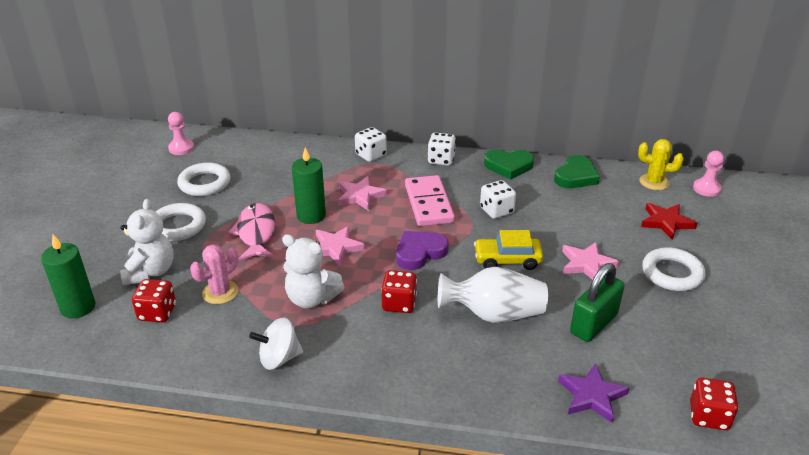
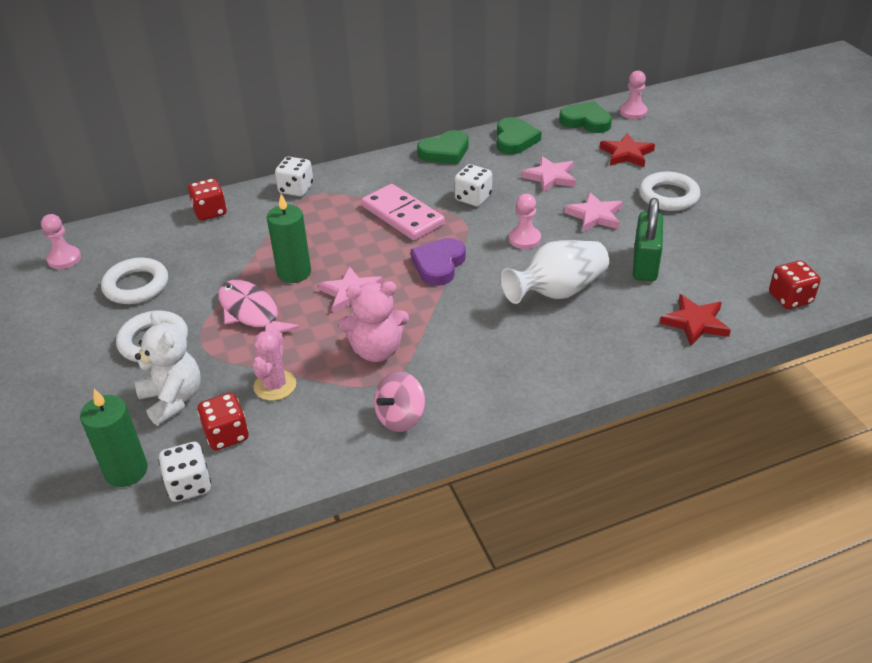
camera: 30 degrees left, 5 degrees up
white spinning top [249,318,303,370] -> pink spinning top [374,371,425,432]
white teddy bear [282,234,344,308] -> pink teddy bear [338,281,409,362]
pink star [338,176,387,211] -> pink star moved to [521,156,576,193]
red dice [381,270,417,313] -> red dice moved to [188,178,227,221]
white dice [427,132,456,166] -> white dice moved to [159,442,211,502]
yellow car [474,230,543,270] -> pink pawn [509,194,541,249]
purple star [558,363,629,423] -> red star [660,294,731,346]
yellow cactus [638,139,684,190] -> green heart [559,101,612,133]

